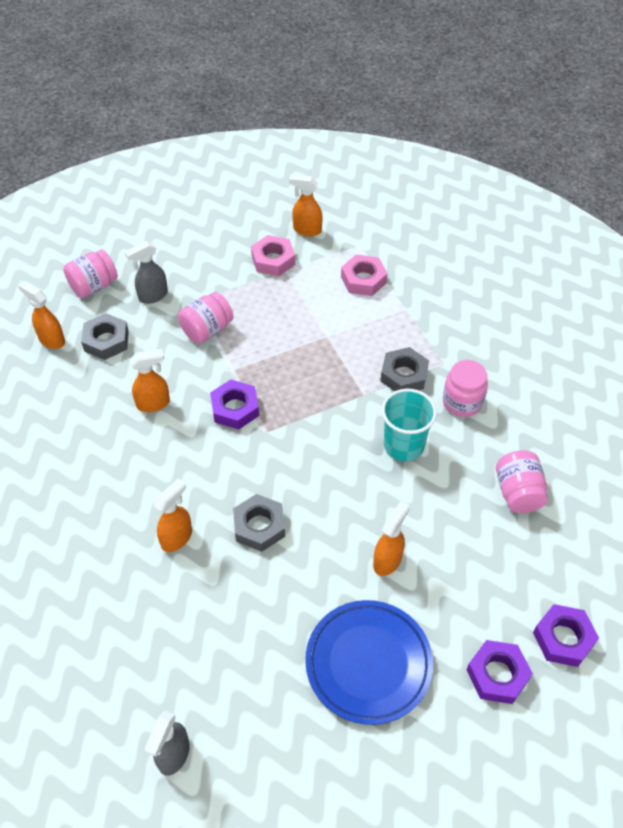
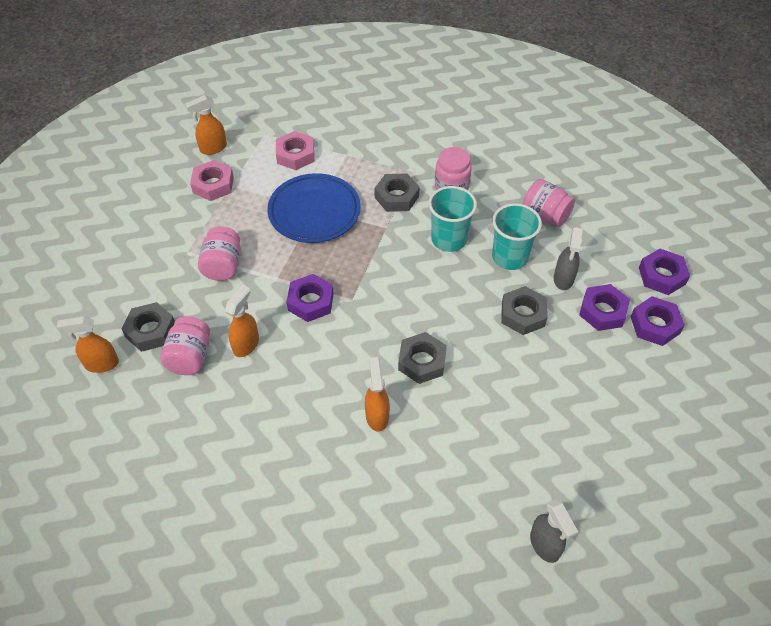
camera: 45 degrees left, 0 degrees up
pink jar [63,249,118,298] -> pink jar moved to [160,316,210,375]
grey spray bottle [125,241,168,304] -> grey spray bottle moved to [554,227,583,290]
blue plate [305,600,433,725] -> blue plate moved to [267,173,361,243]
orange spray bottle [373,501,410,576] -> grey nut [501,286,548,335]
none -> turquoise cup [492,203,542,270]
none -> purple nut [579,284,630,331]

